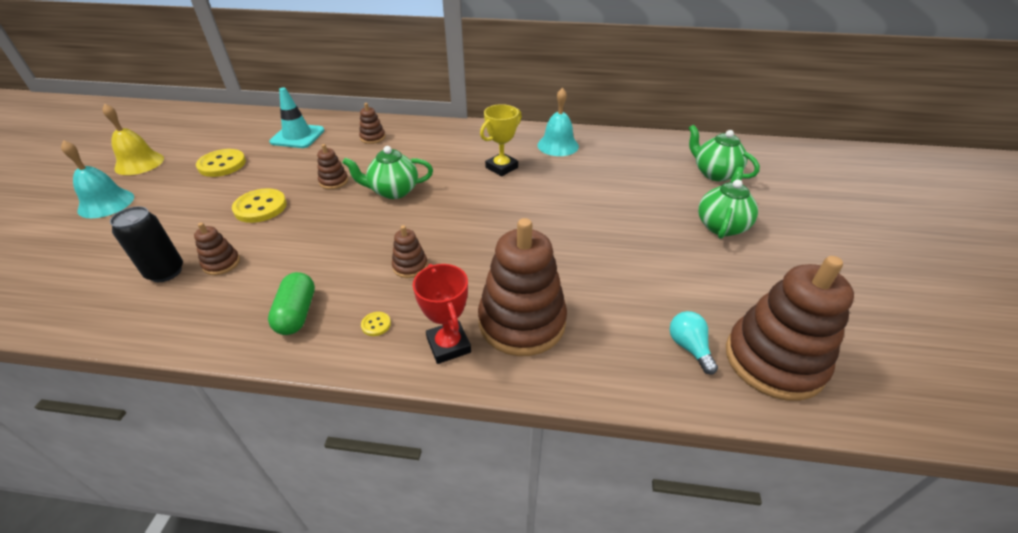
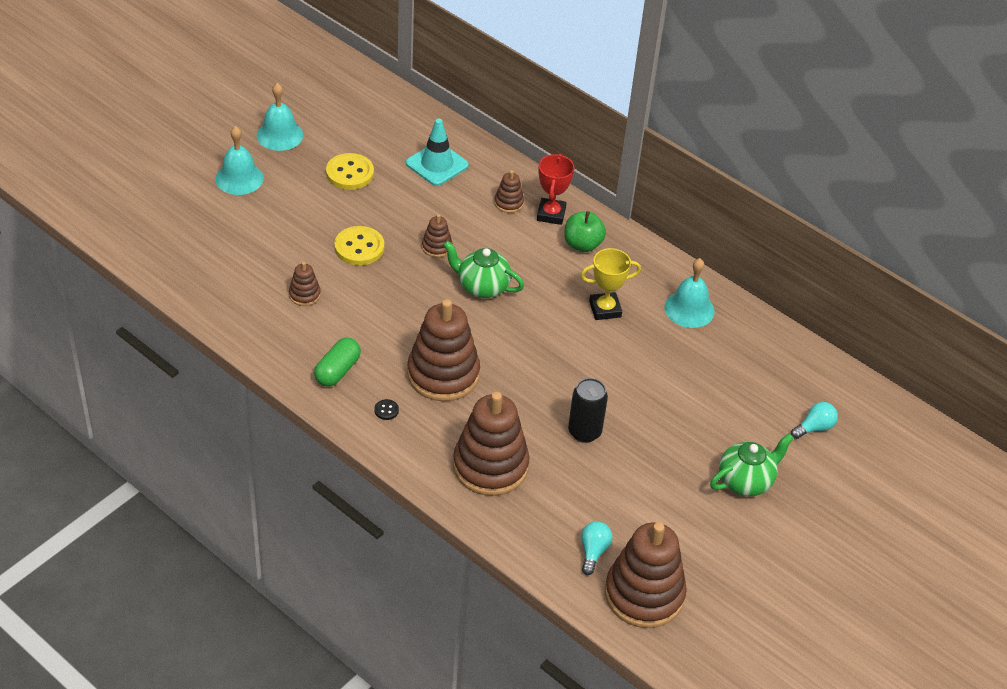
camera: 30 degrees right, 5 degrees up
yellow bell [102,103,164,175] -> turquoise bell [257,83,303,151]
black can [110,206,183,282] -> black can moved to [568,378,608,443]
yellow button [361,312,391,336] -> black button [375,399,399,420]
brown stacking toy [392,225,428,278] -> brown stacking toy [407,299,480,401], size x2.22
red trophy [413,264,471,364] -> red trophy moved to [537,154,574,225]
green teapot [689,124,760,181] -> turquoise light bulb [791,402,838,439]
none -> green apple [564,211,606,252]

